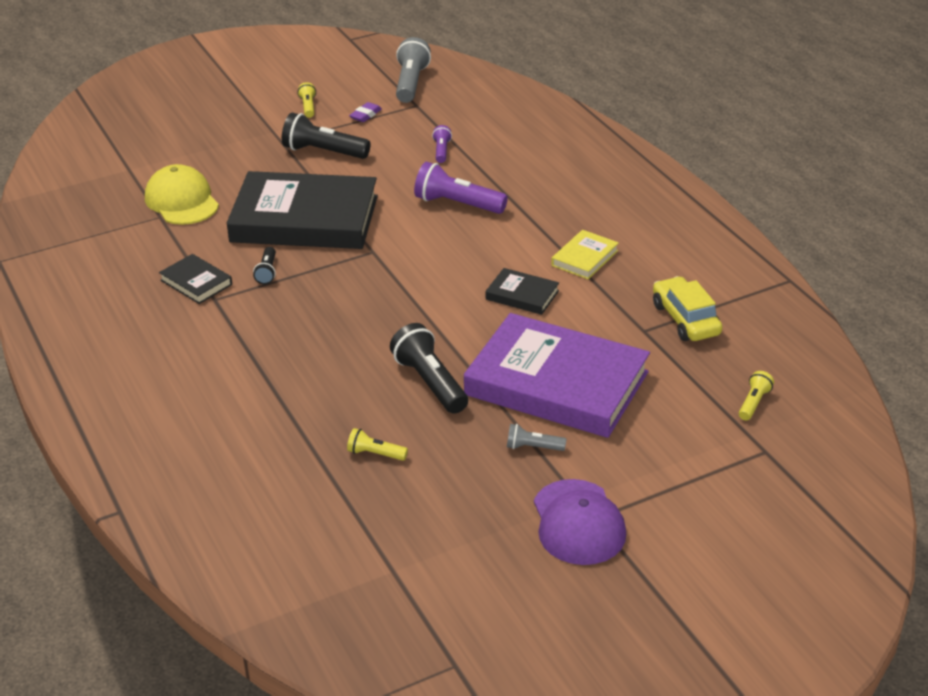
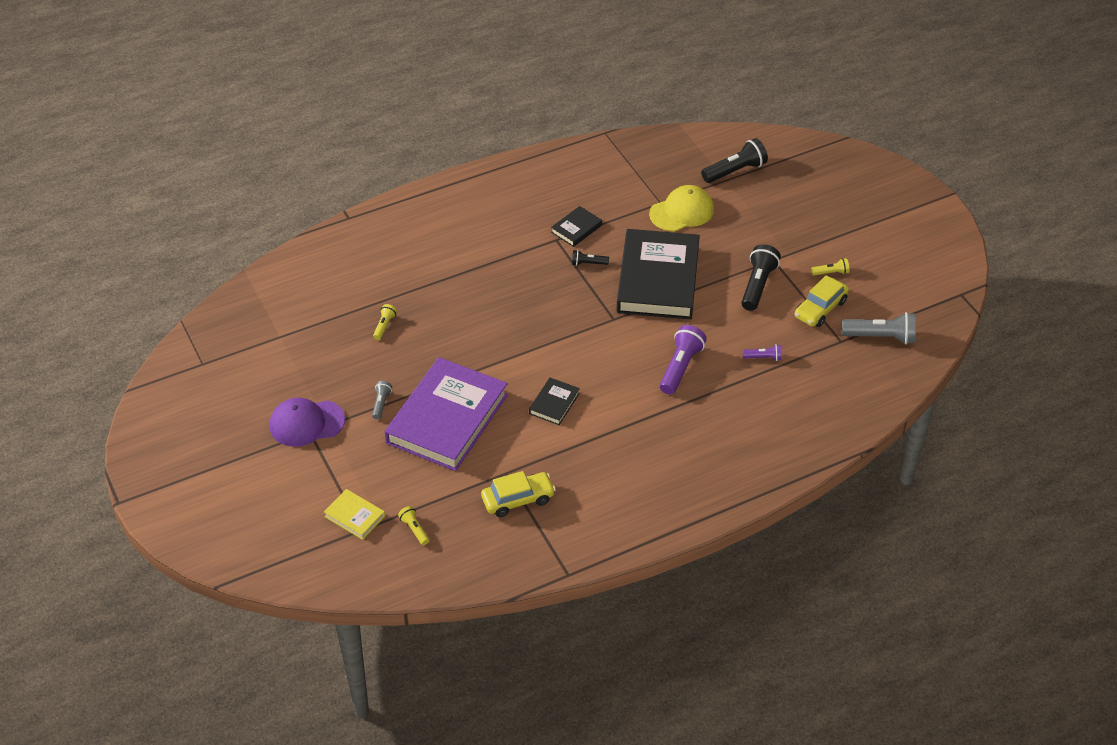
camera: 90 degrees right, 10 degrees up
purple eraser [349,102,382,122] -> yellow car [795,275,849,327]
black flashlight [390,323,468,414] -> black flashlight moved to [701,138,768,183]
yellow book [551,230,619,279] -> yellow book moved to [324,489,385,540]
yellow flashlight [739,371,774,420] -> yellow flashlight turned 150 degrees counterclockwise [398,506,430,545]

